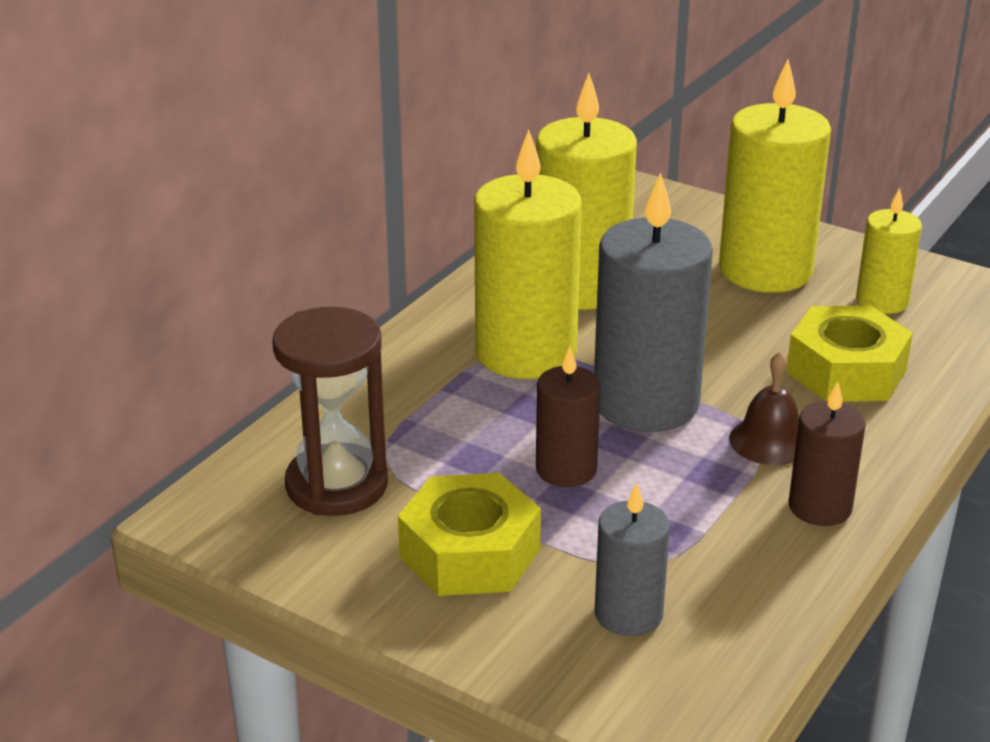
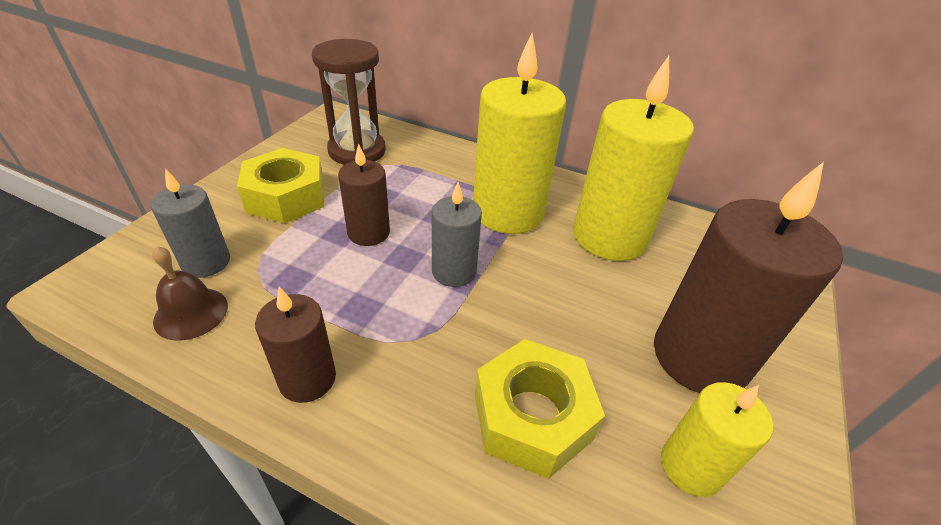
camera: 80 degrees right, 10 degrees up
grey candle [594,172,713,432] -> grey candle [432,182,482,287], size x0.54
yellow candle [719,60,831,293] -> brown candle [654,162,843,393]
brown bell [729,352,799,465] -> brown bell moved to [152,246,228,341]

